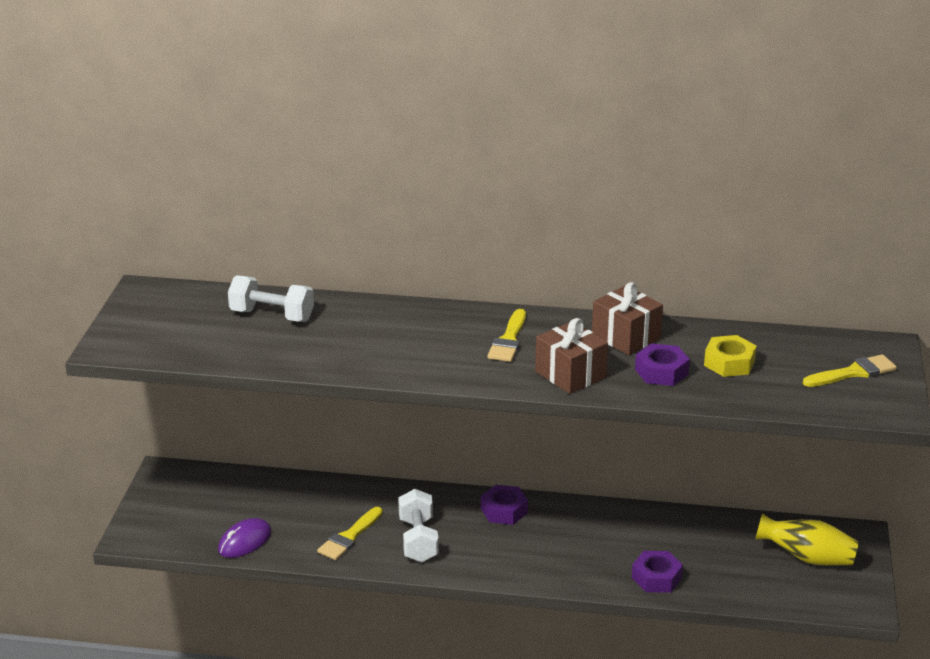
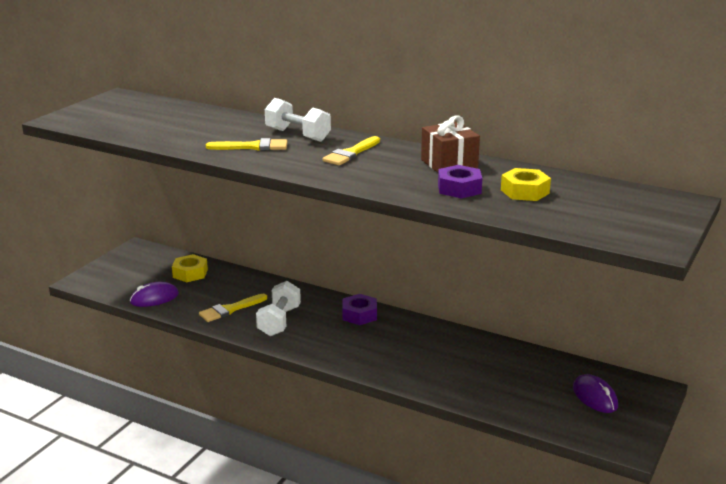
camera: 20 degrees right, 5 degrees down
white dumbbell [228,275,314,322] -> white dumbbell moved to [265,98,331,142]
brown gift [535,318,608,394] -> none
purple nut [632,551,683,593] -> none
yellow vase [755,513,859,565] -> purple mouse [573,374,618,413]
yellow brush [803,354,897,387] -> yellow brush moved to [206,138,287,151]
none -> yellow nut [172,254,208,282]

